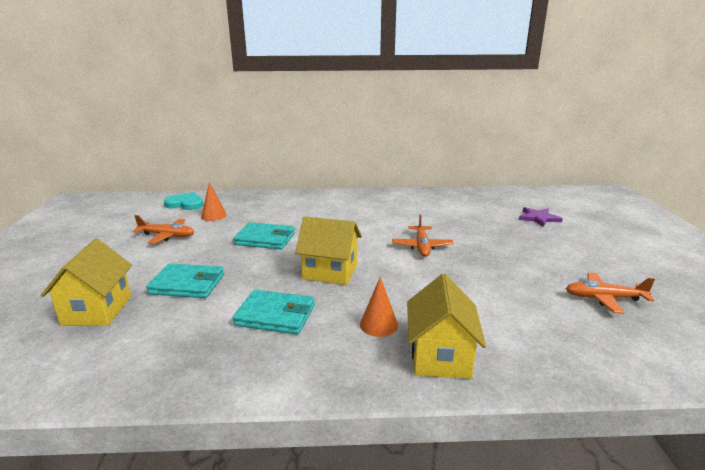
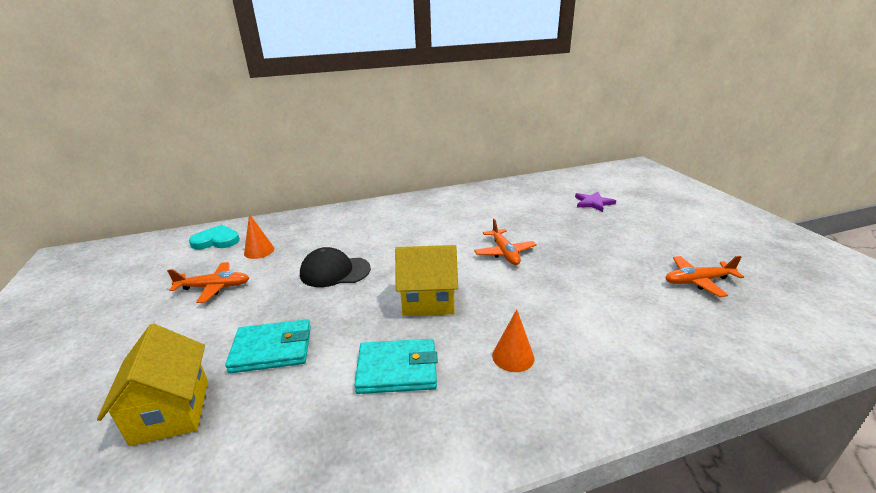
camera: 15 degrees left, 5 degrees up
turquoise wallet [233,222,295,249] -> black cap [300,247,371,287]
yellow house [407,274,486,379] -> none

